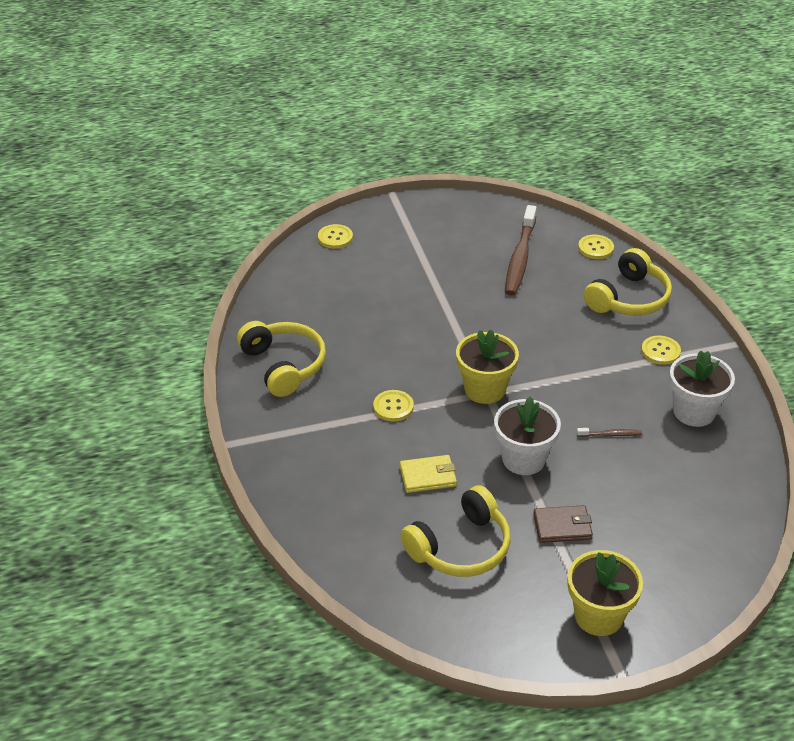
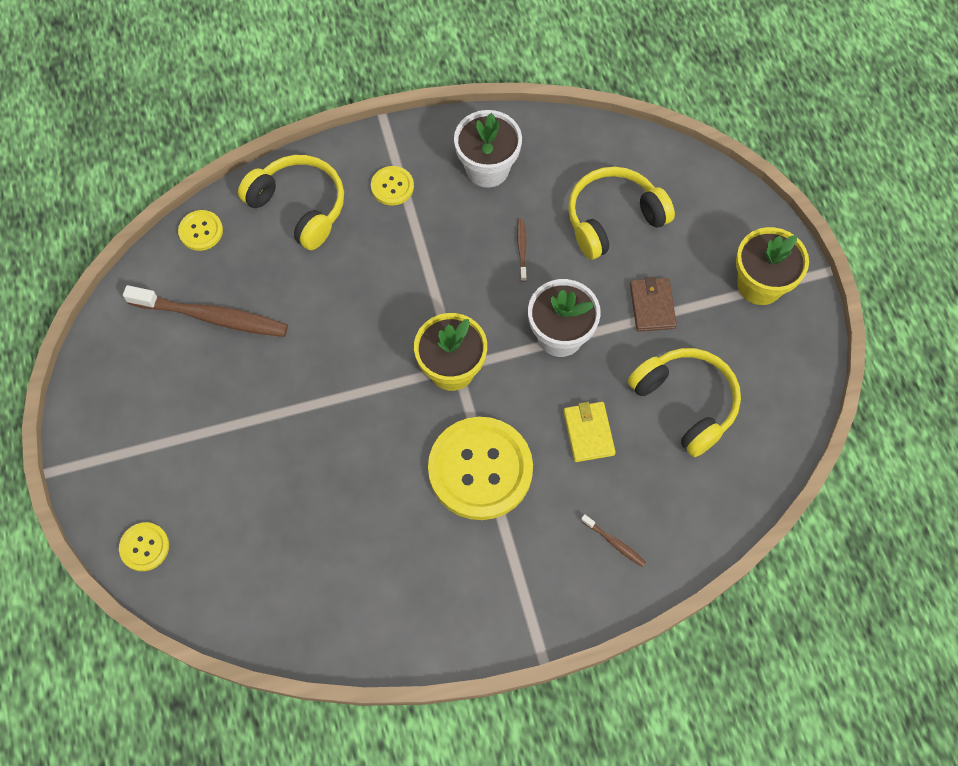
camera: 90 degrees left, 25 degrees up
yellow headphones [237,321,326,397] -> yellow headphones moved to [568,167,675,260]
yellow button [373,390,414,422] -> yellow button [428,417,533,520], size x2.20
none -> brown toothbrush [581,514,646,567]

